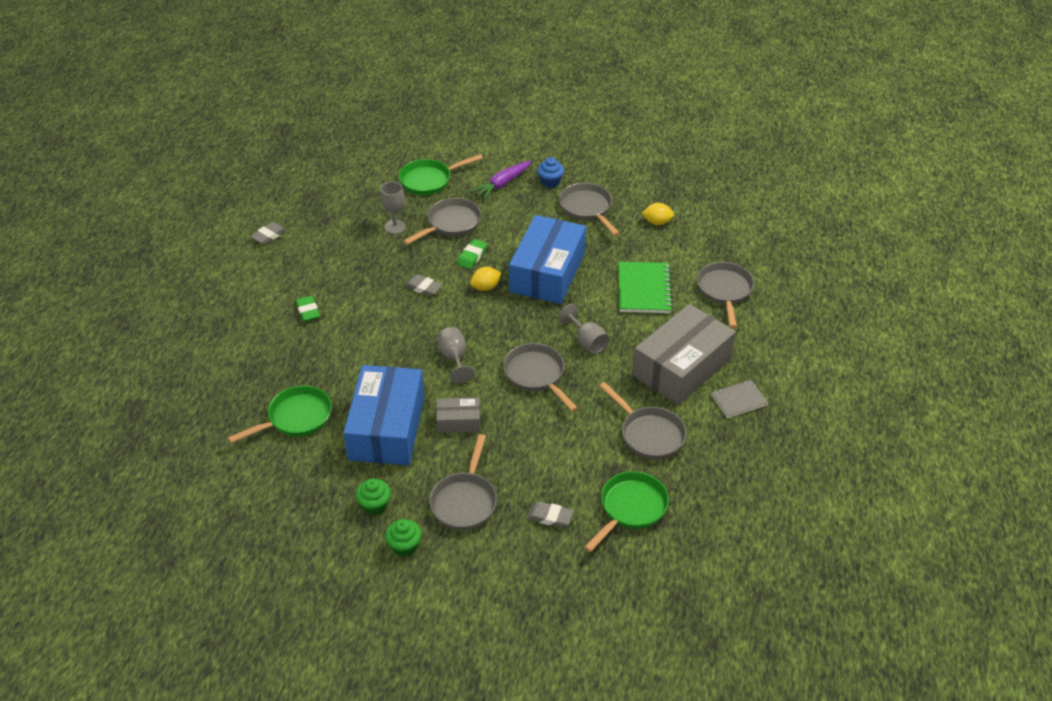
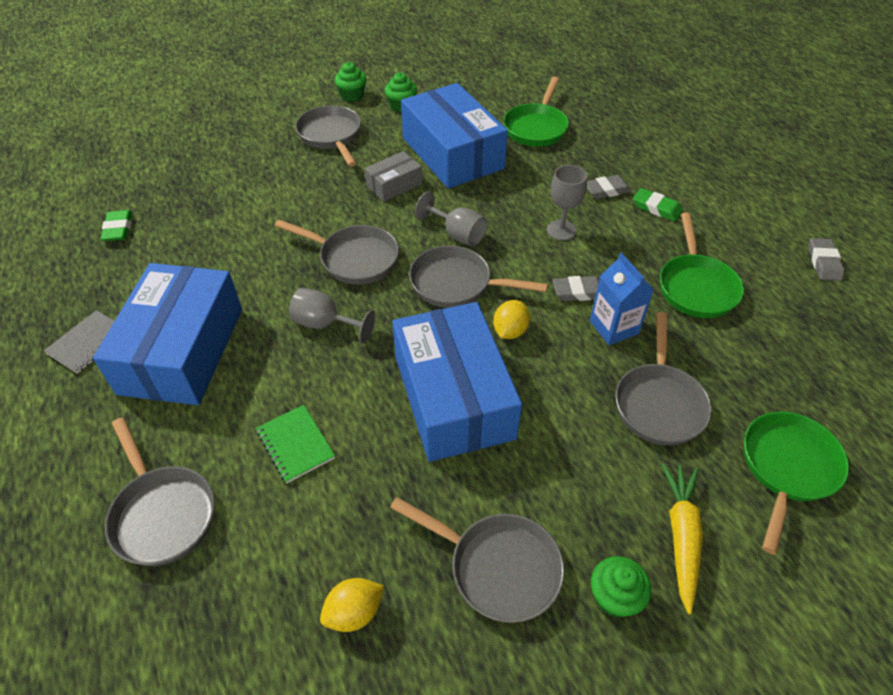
camera: 145 degrees right, 5 degrees up
grey goblet [380,181,406,234] -> grey goblet moved to [547,165,587,240]
green eraser [457,239,487,269] -> green eraser moved to [101,210,132,241]
purple carrot [471,161,532,199] -> yellow carrot [661,463,703,614]
grey eraser [527,501,574,528] -> grey eraser moved to [587,175,631,199]
blue cupcake [537,157,564,188] -> green cupcake [591,556,651,618]
green pan [584,471,669,552] -> green pan moved to [660,213,744,318]
grey pan [599,382,687,459] -> grey pan moved to [409,245,548,308]
green notebook [619,262,673,313] -> green notebook [256,405,335,483], size x0.61
grey box [632,304,736,405] -> blue box [93,263,242,405]
none -> blue carton [590,252,654,345]

